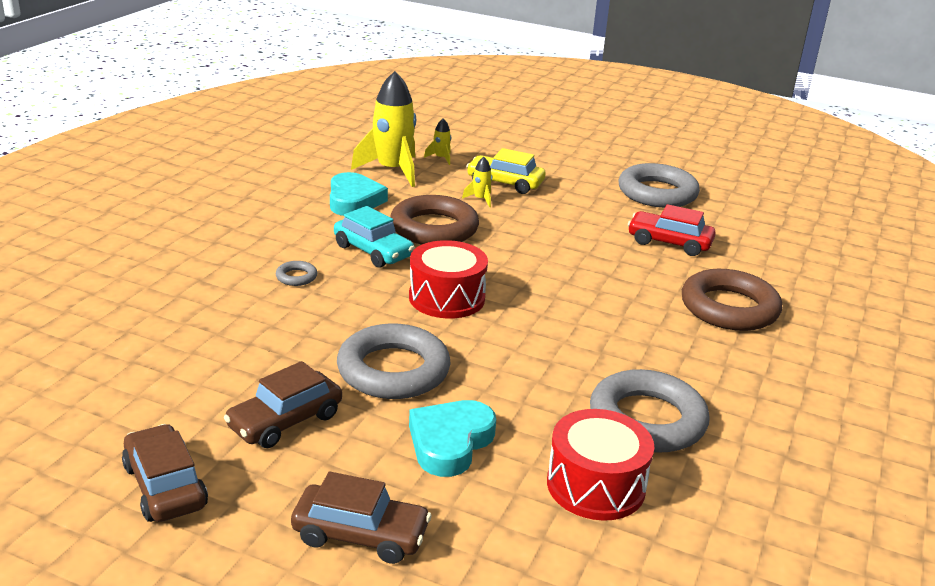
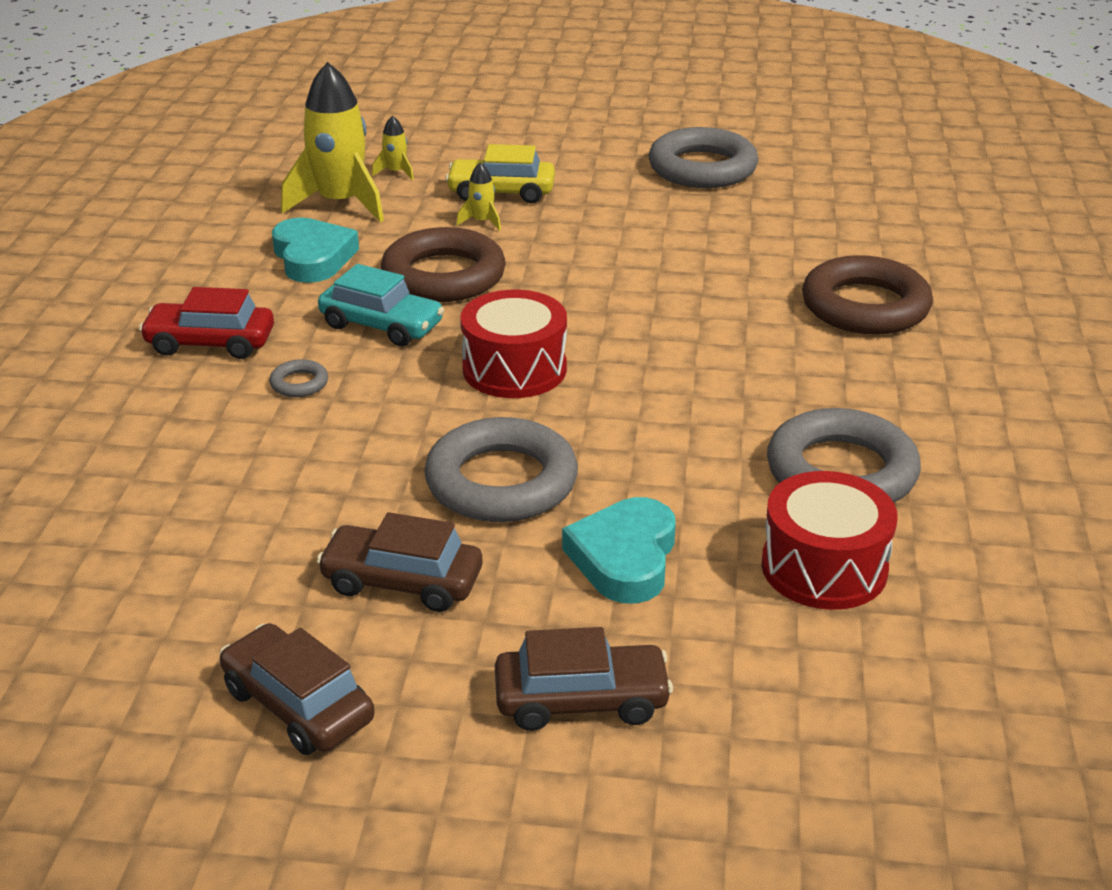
camera: 15 degrees left, 5 degrees up
brown car [224,361,342,448] -> brown car turned 75 degrees clockwise [317,512,482,612]
red car [628,204,716,256] -> red car moved to [139,287,274,359]

